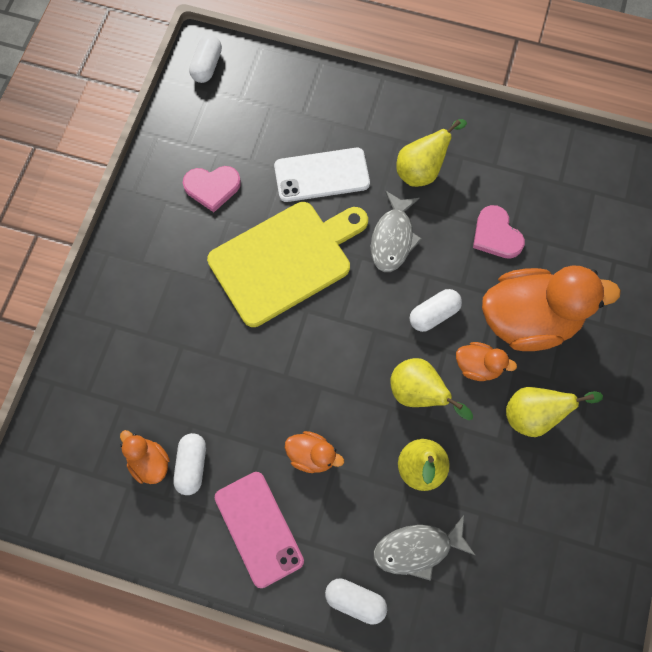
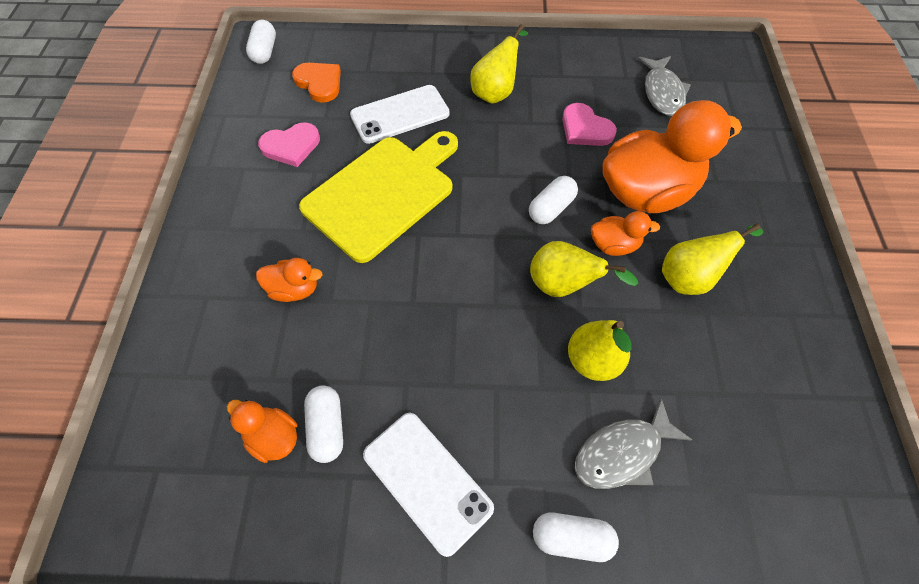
camera: 15 degrees left, 10 degrees down
pink phone [215,472,304,588] -> white phone [363,413,494,557]
orange duck [285,431,344,473] -> orange duck moved to [256,258,322,302]
grey fish [371,191,422,272] -> grey fish moved to [638,56,691,116]
none -> orange heart [292,63,341,103]

